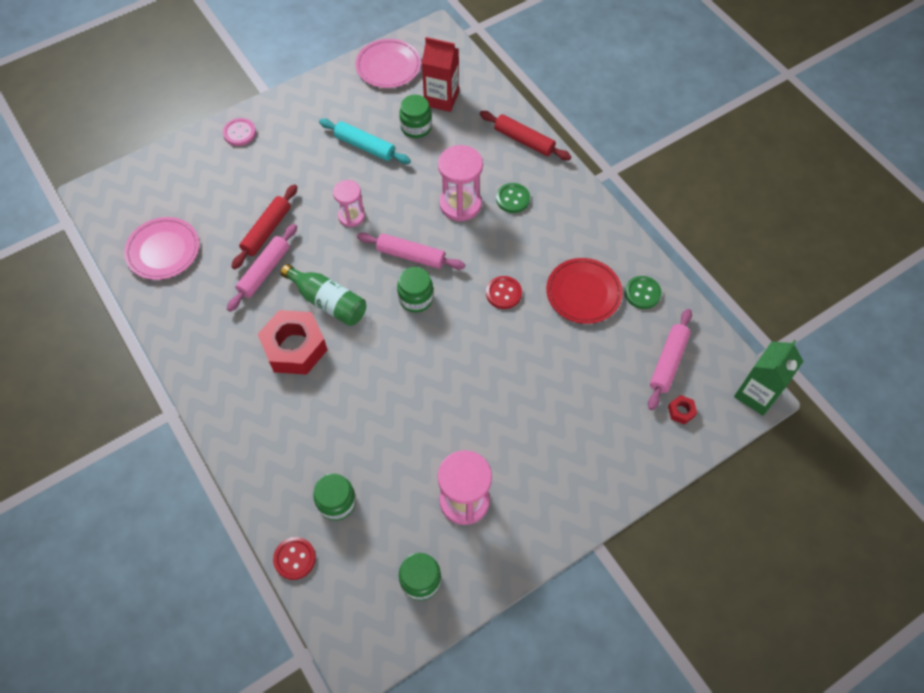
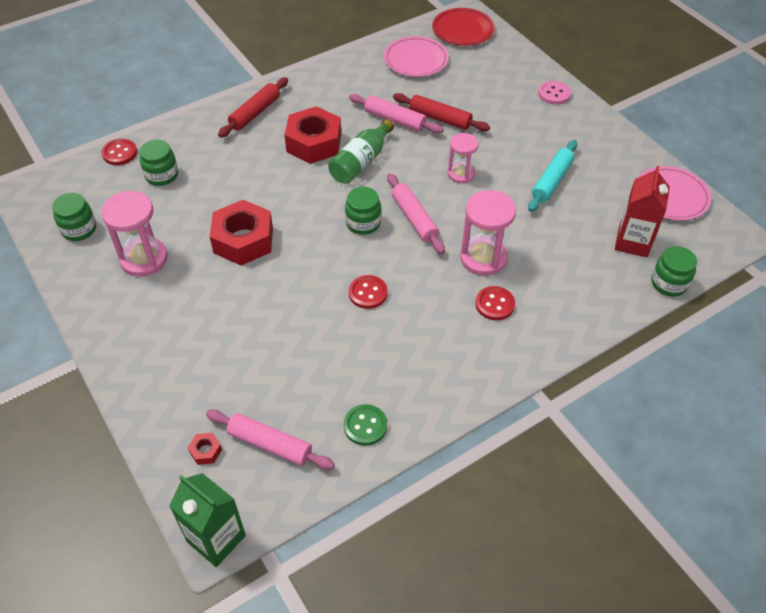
camera: 90 degrees right, 10 degrees down
pink rolling pin [357,233,465,270] -> pink rolling pin turned 45 degrees counterclockwise [387,173,445,254]
green jar [399,95,432,138] -> green jar moved to [651,246,697,296]
red rolling pin [480,111,571,160] -> red rolling pin moved to [218,77,288,138]
green button [496,183,530,213] -> red button [475,286,515,320]
red plate [546,258,623,324] -> red plate moved to [432,8,495,46]
none -> red nut [210,200,273,265]

